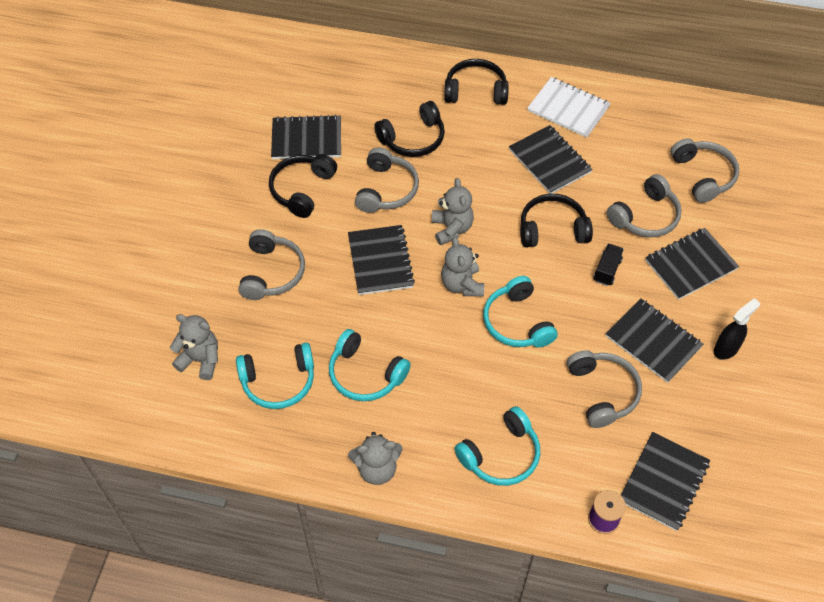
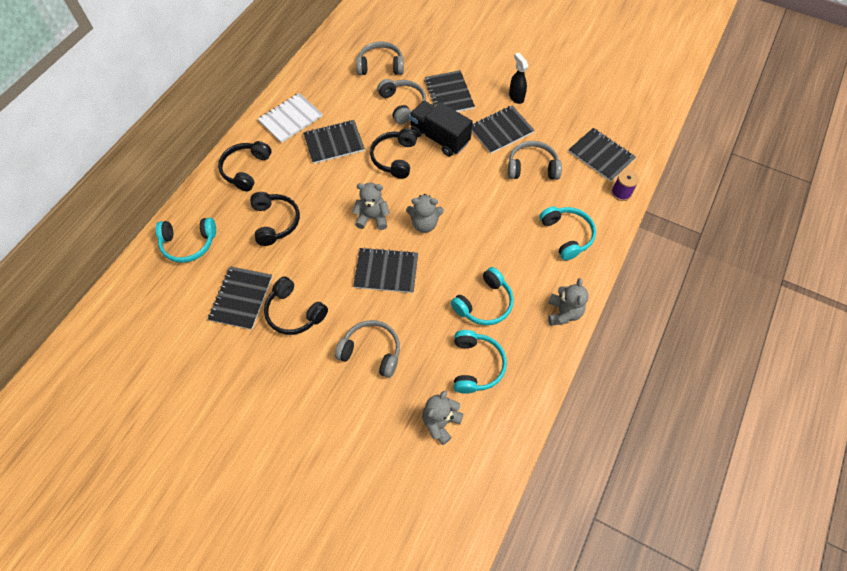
camera: 75 degrees left, 5 degrees up
grey headphones [355,147,419,213] -> none
turquoise headphones [483,276,558,348] -> turquoise headphones moved to [156,218,216,263]
black truck [593,243,624,286] -> black truck [409,101,473,157], size x2.06

